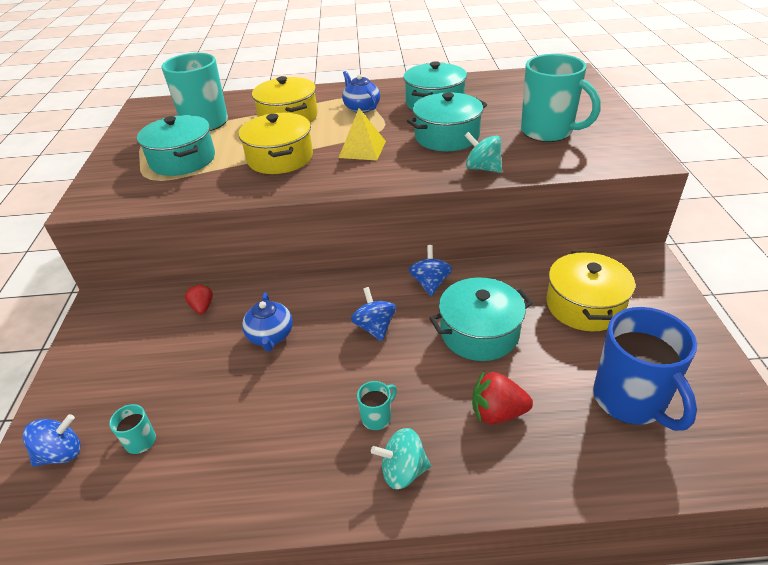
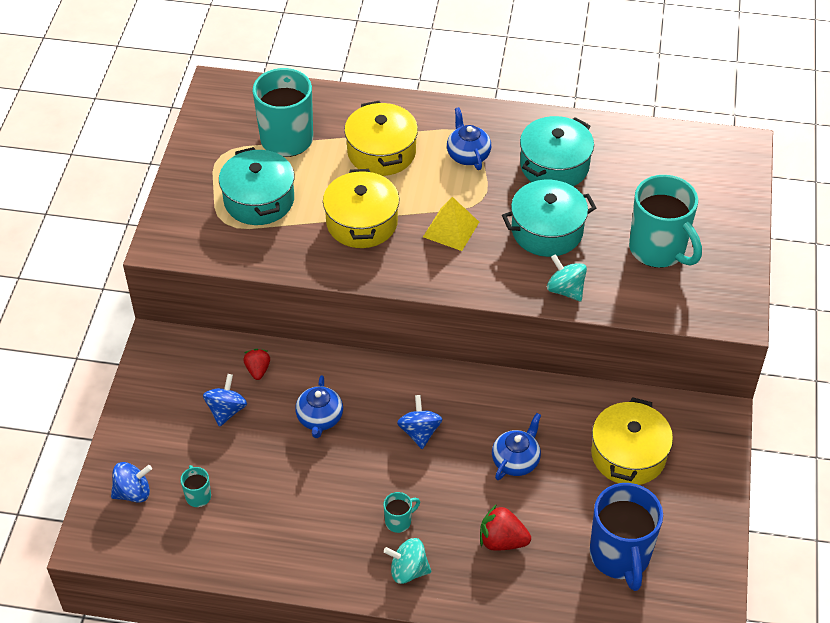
camera: 10 degrees right, 10 degrees up
blue spinning top [409,245,452,296] -> blue spinning top moved to [203,374,247,427]
turquoise pot [429,277,533,361] -> blue teapot [492,413,541,480]

